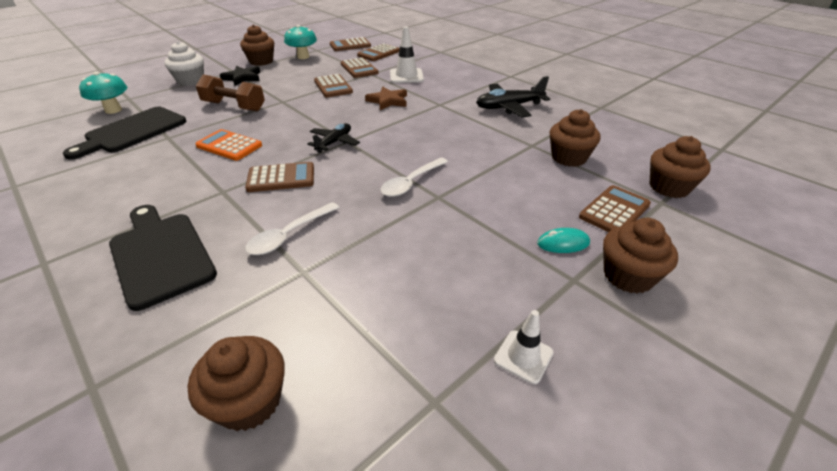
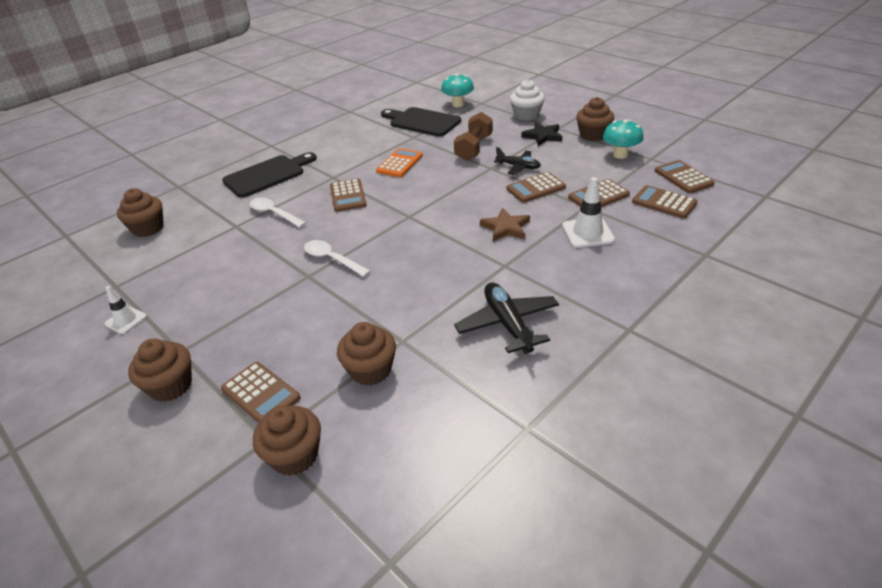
camera: 90 degrees right, 0 degrees up
black plane [307,123,360,153] -> black plane moved to [494,147,541,175]
turquoise mouse [537,228,590,253] -> none

